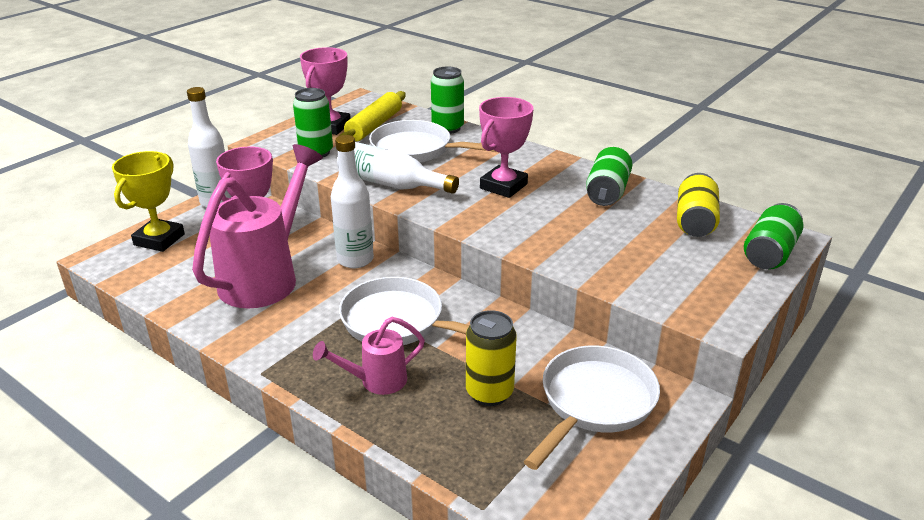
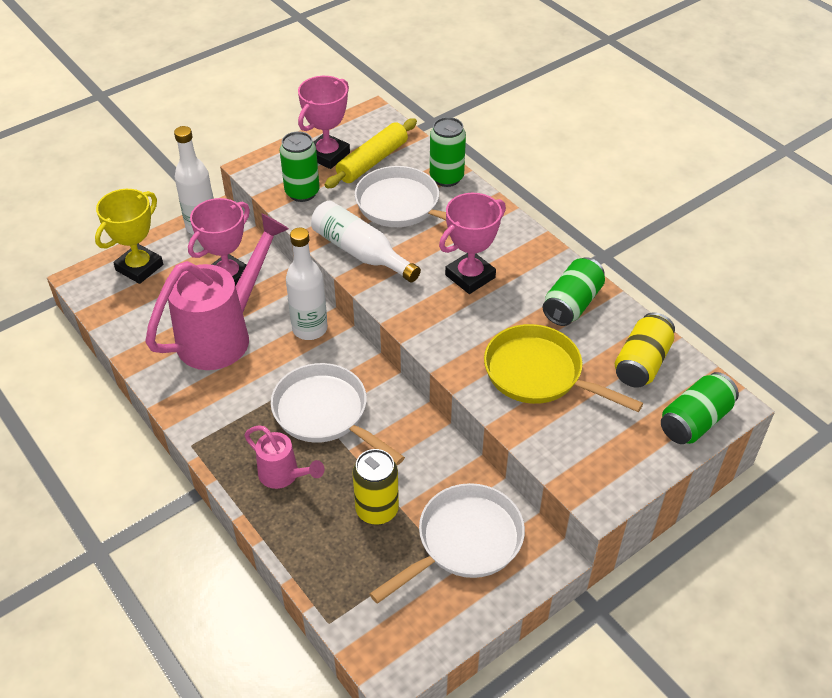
camera: 15 degrees right, 15 degrees up
pink watering can [313,317,425,395] -> pink watering can turned 135 degrees counterclockwise [244,426,325,489]
none -> yellow pan [484,324,643,412]

